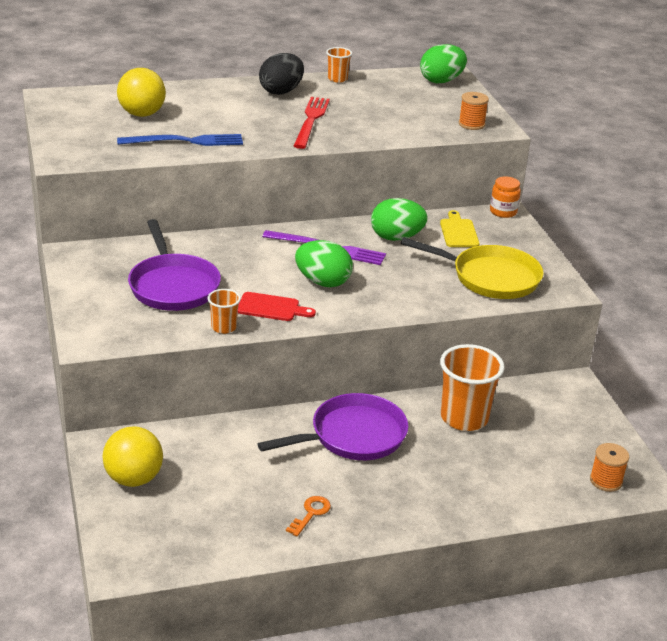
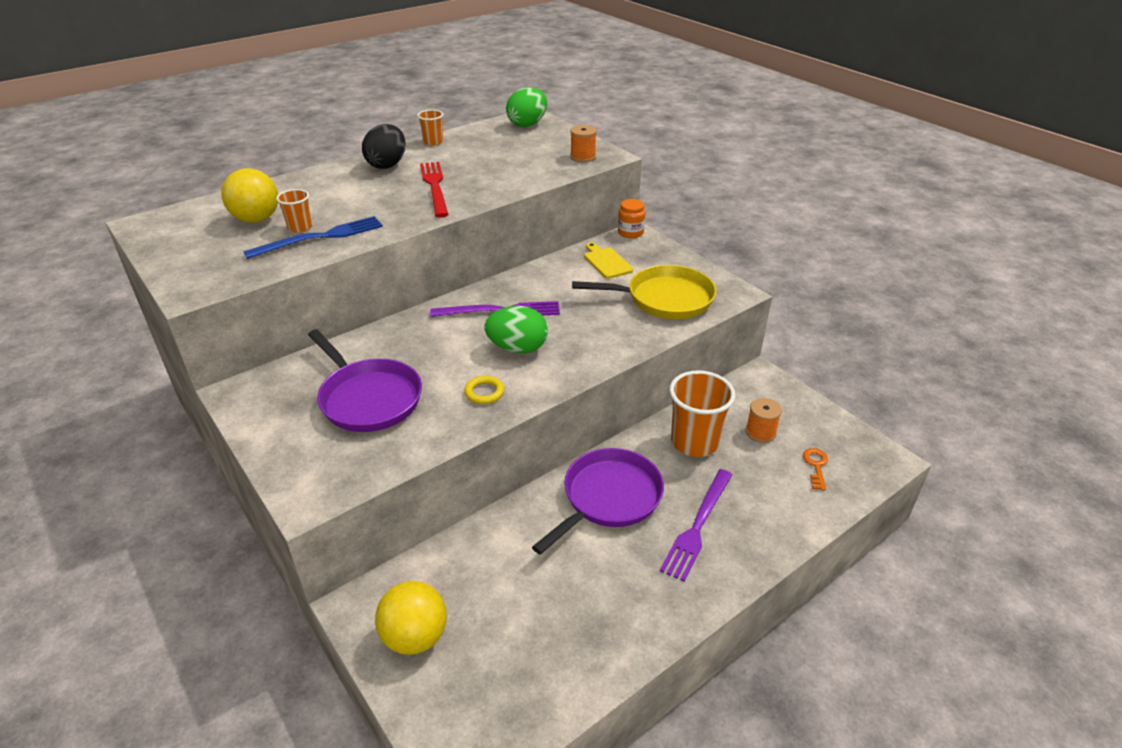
camera: 20 degrees left, 5 degrees up
orange cup [207,289,241,334] -> orange cup moved to [276,189,312,232]
red cutting board [238,292,316,321] -> yellow ring [464,376,504,404]
orange key [286,496,331,537] -> orange key moved to [803,448,828,491]
green egg [371,198,427,241] -> none
orange spool [590,443,629,492] -> orange spool moved to [745,398,782,443]
none -> purple fork [660,469,732,581]

